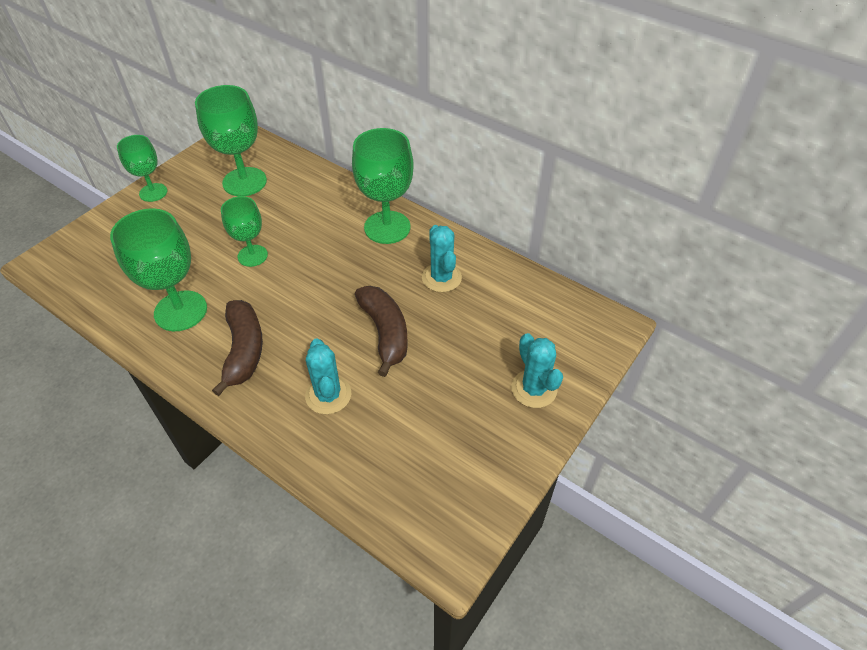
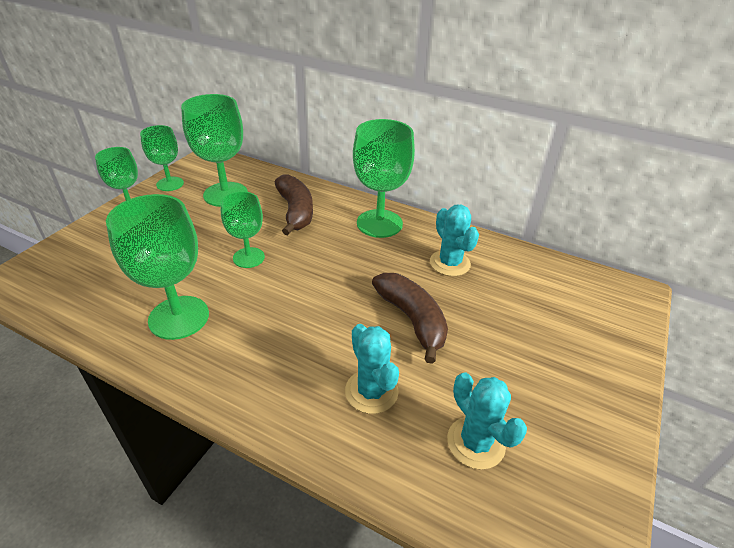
camera: 10 degrees left, 10 degrees down
brown banana [212,300,263,396] -> brown banana moved to [275,175,313,236]
turquoise cactus [511,333,563,408] -> turquoise cactus moved to [447,372,527,470]
none -> green goblet [140,125,184,191]

